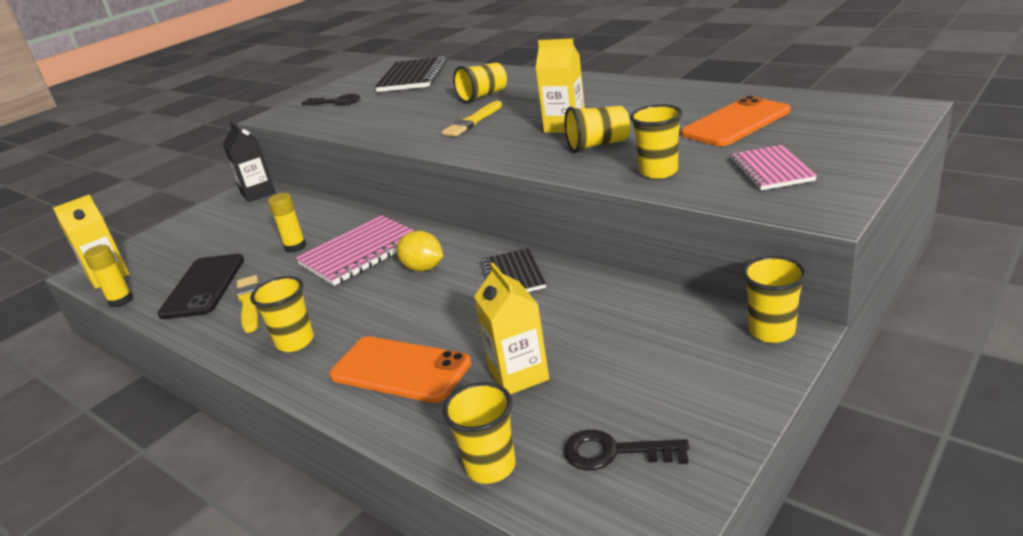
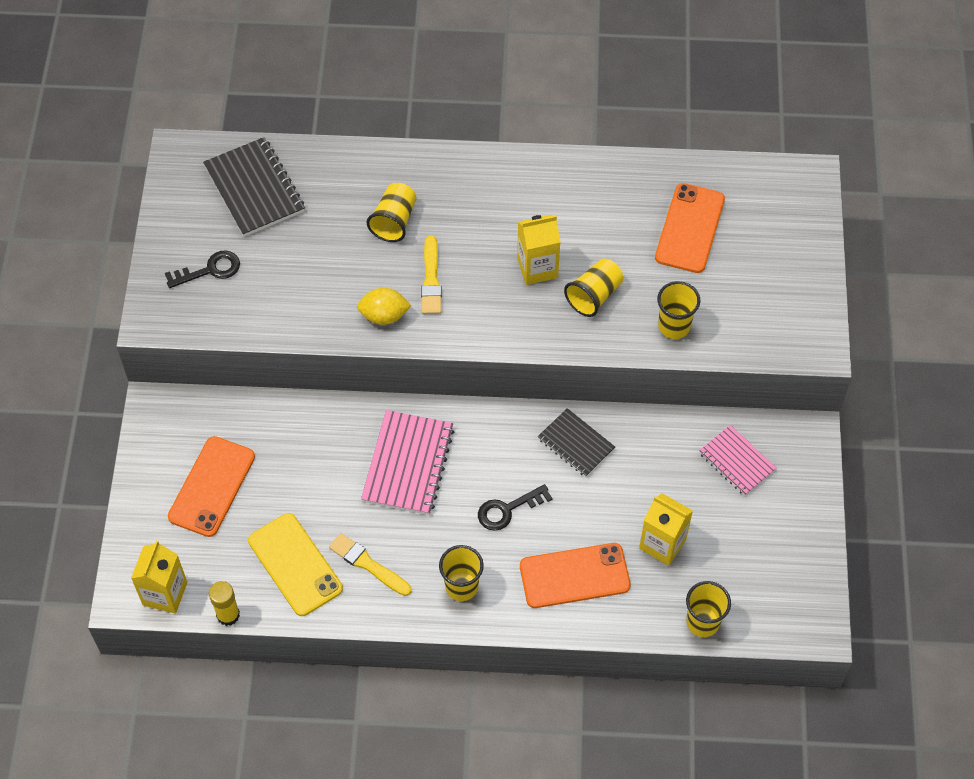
camera: 40 degrees left, 30 degrees up
black phone [158,254,244,319] -> yellow phone [248,513,343,616]
black carton [223,122,275,202] -> none
yellow glue stick [268,193,307,253] -> none
yellow lemon [396,231,443,272] -> yellow lemon moved to [357,288,412,325]
black key [564,429,689,471] -> black key moved to [478,484,553,531]
pink notebook [730,145,817,190] -> pink notebook moved to [699,425,776,496]
yellow cup [742,256,807,343] -> none
none -> orange phone [168,436,255,537]

